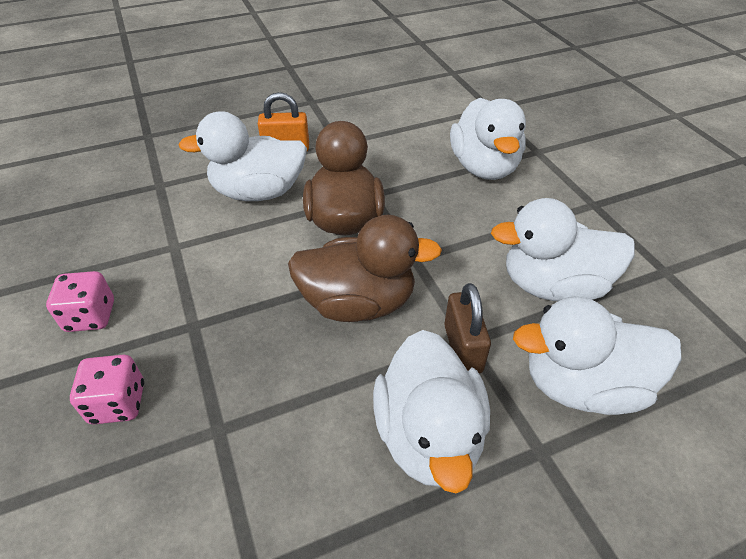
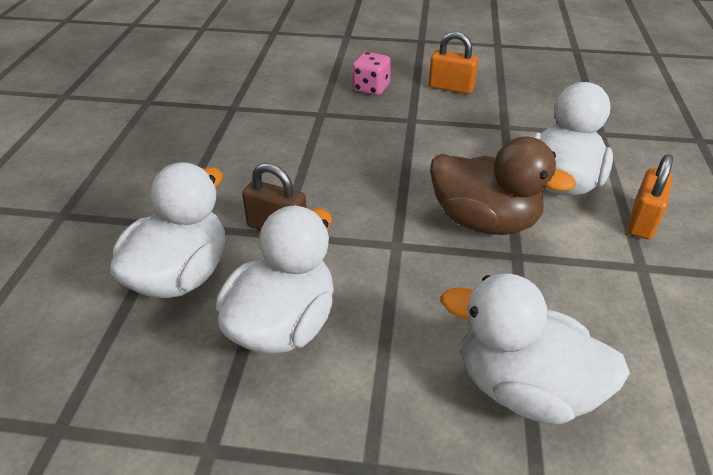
camera: 120 degrees right, 5 degrees down
pink dice [46,271,114,332] -> orange padlock [429,32,479,94]
brown duck [288,215,442,322] -> none
white duck [373,330,490,493] -> none

